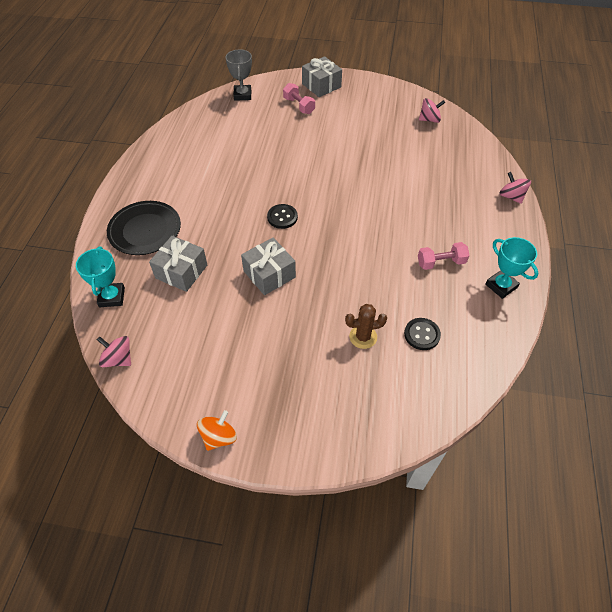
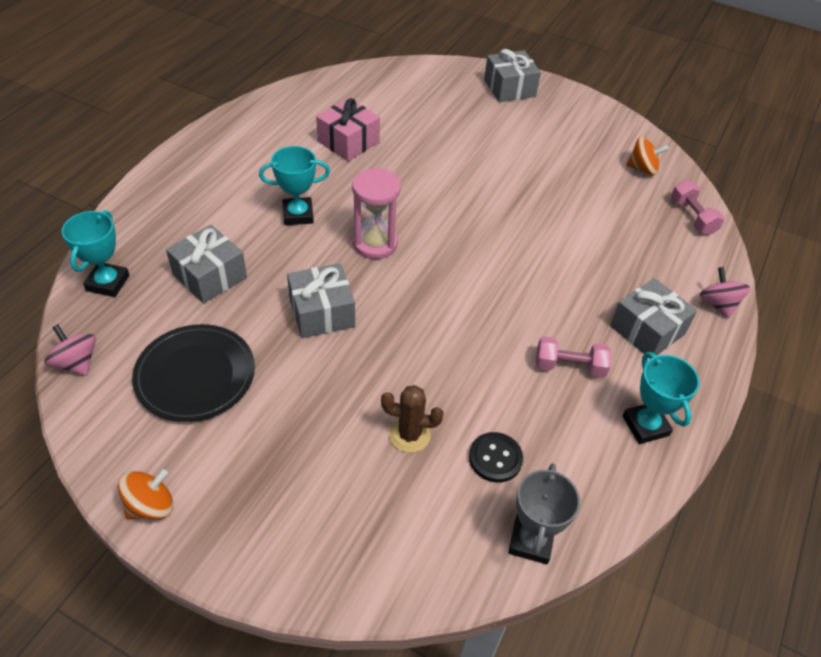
camera: 15 degrees right, 5 degrees down
black plate [107,201,181,255] -> black plate moved to [132,324,255,422]
grey trophy [226,49,252,101] -> grey trophy moved to [509,463,580,564]
black button [267,204,298,229] -> pink hourglass [352,168,401,259]
pink dumbbell [283,83,315,114] -> pink dumbbell moved to [671,180,725,235]
pink spinning top [419,98,445,123] -> orange spinning top [626,137,669,175]
none -> turquoise trophy [259,146,330,225]
none -> pink gift [316,98,380,161]
none -> grey gift [610,278,697,359]

